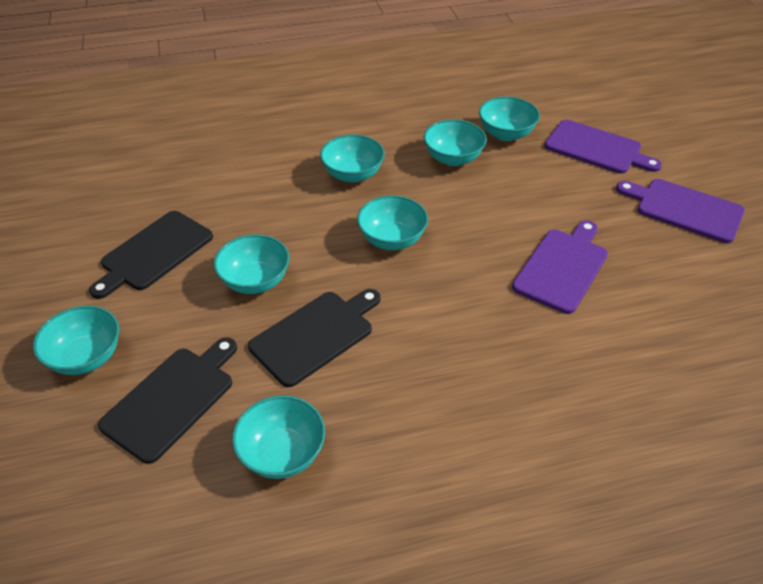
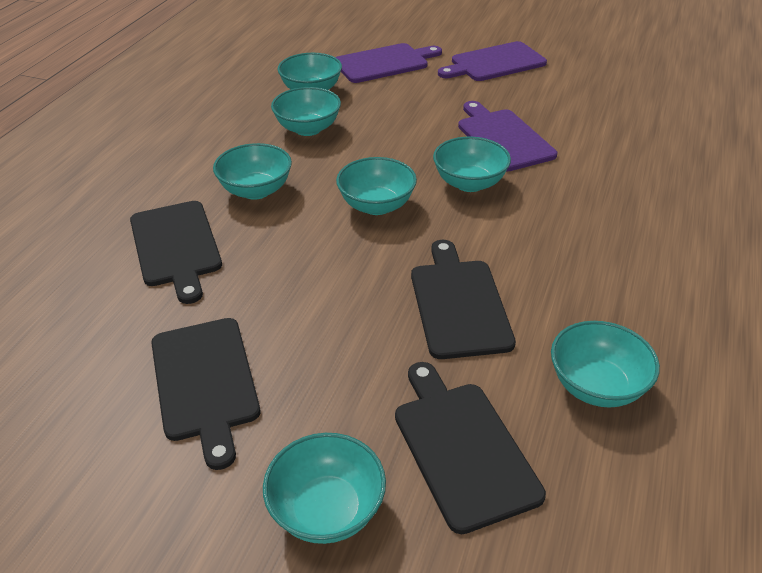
camera: 55 degrees left, 5 degrees down
turquoise bowl [214,234,289,294] -> turquoise bowl moved to [433,137,511,192]
none -> black cutting board [130,201,222,304]

